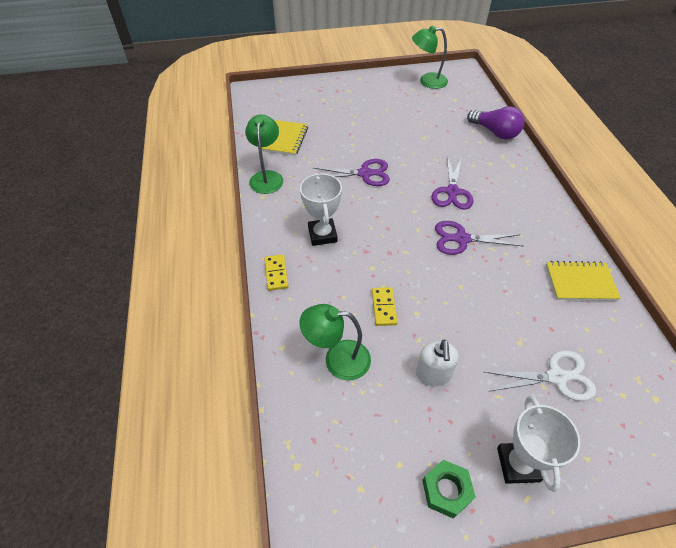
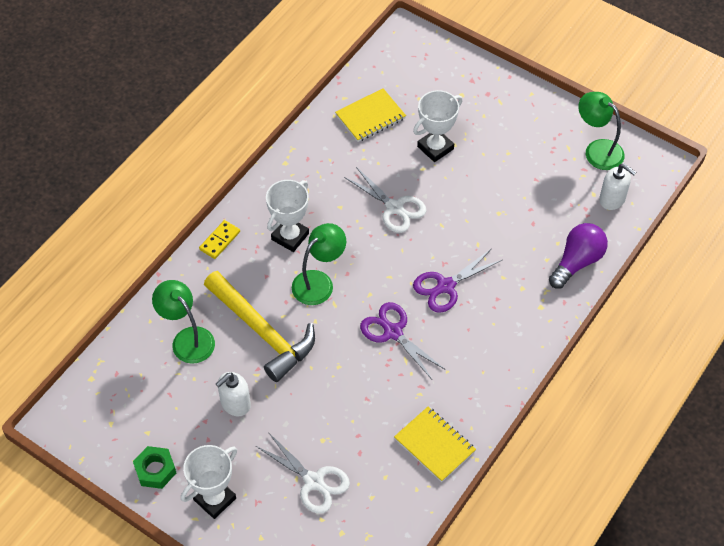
camera: 45 degrees right, 5 degrees up
green lamp [245,114,283,194] -> green lamp moved to [292,223,346,305]
purple scissors [313,159,390,186] -> white scissors [344,167,427,233]
yellow domino [372,287,398,326] -> yellow hammer [204,271,315,382]
purple light bulb [467,106,524,140] -> purple light bulb turned 135 degrees counterclockwise [549,223,608,289]
none -> white trophy [413,90,462,162]
none -> white soap dispenser [599,164,636,210]

